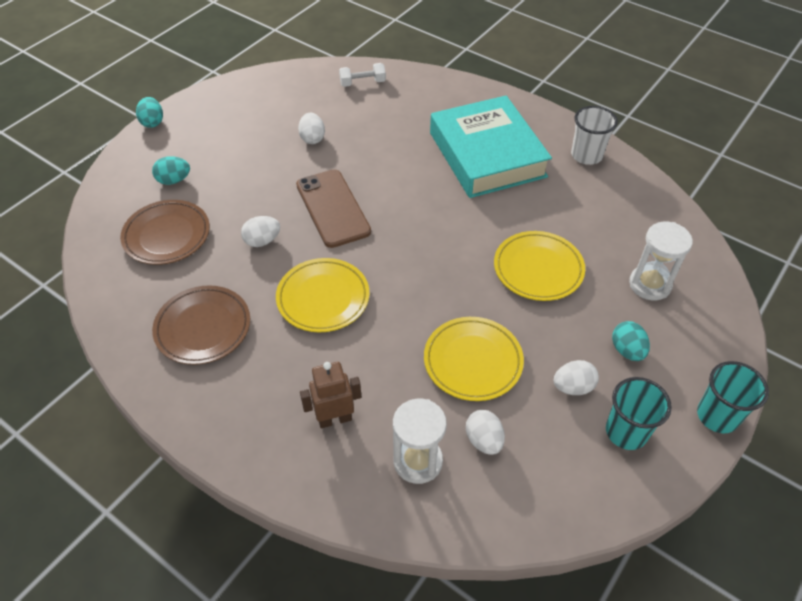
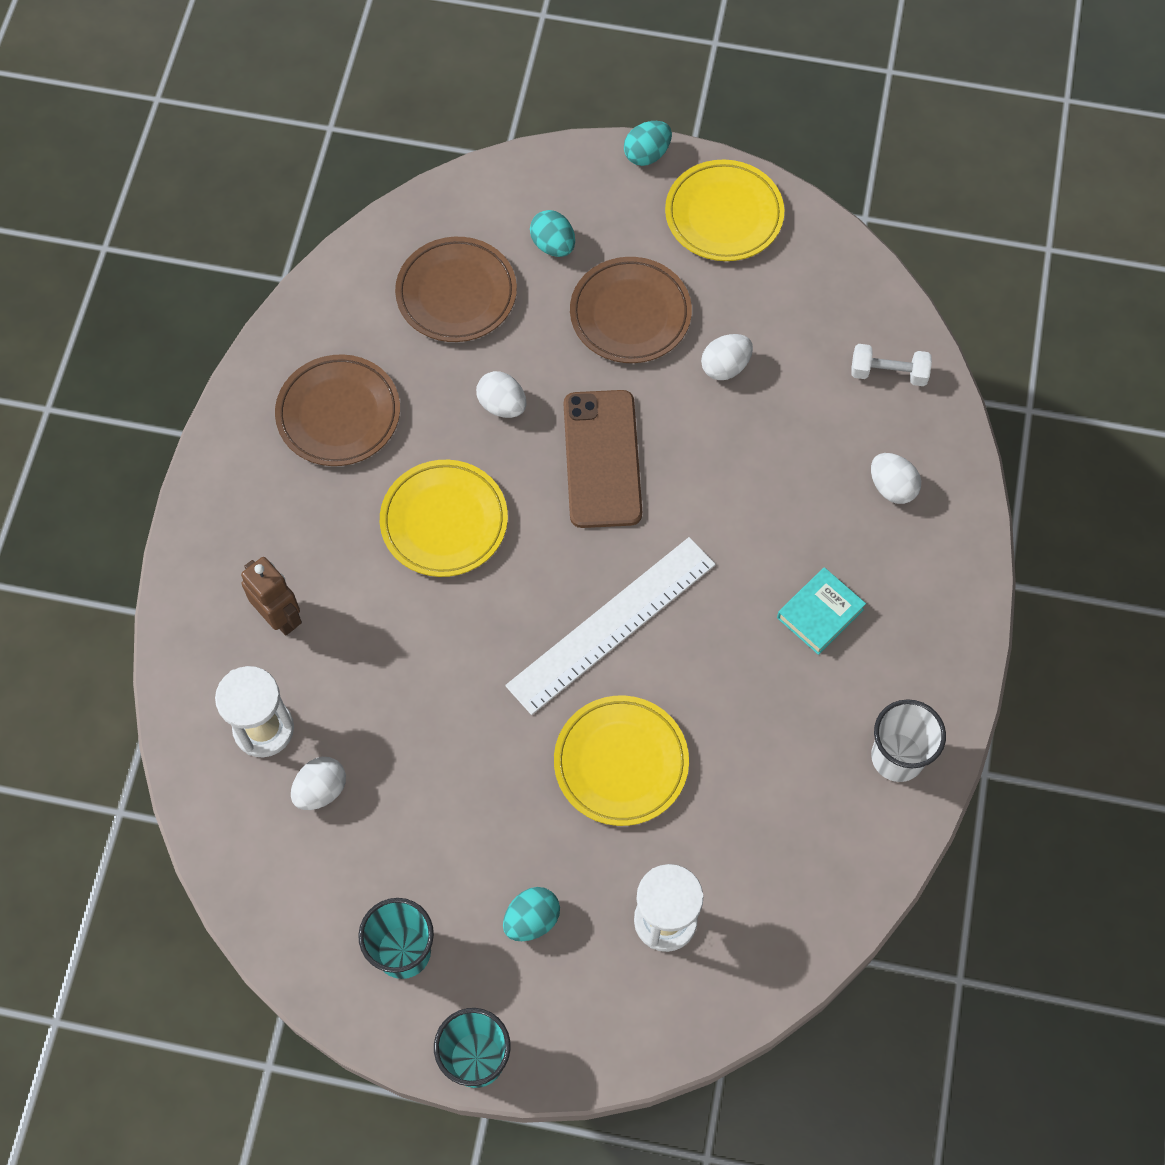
camera: 65 degrees right, 15 degrees up
brown phone [296,169,371,248] -> brown phone turned 45 degrees counterclockwise [564,390,642,528]
white dumbbell [339,63,386,87] -> white dumbbell turned 45 degrees counterclockwise [851,344,932,386]
yellow plate [424,317,524,401] -> yellow plate moved to [665,159,784,261]
turquoise book [430,96,552,198] -> turquoise book [777,567,866,655], size x0.41
white egg [554,360,599,395] -> white egg moved to [871,453,921,504]
none -> white ruler [505,537,716,715]
none -> brown plate [570,257,692,363]

